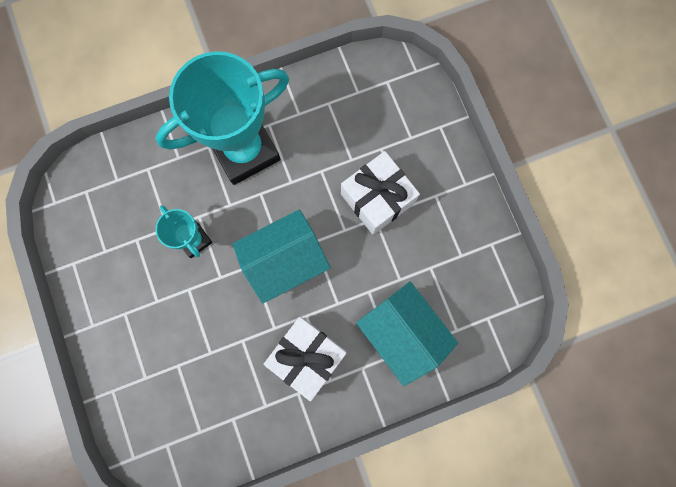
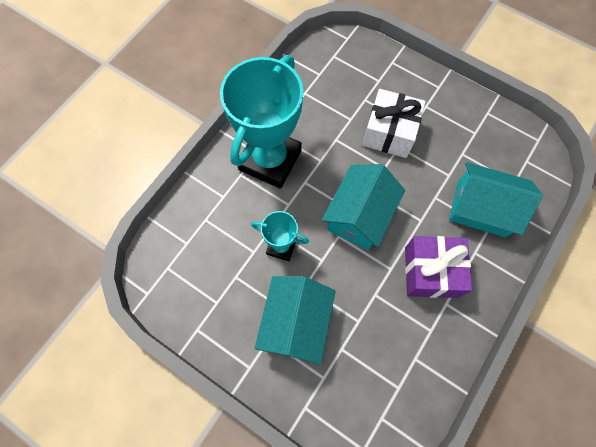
camera: 35 degrees left, 10 degrees down
white gift [263,317,346,402] -> purple gift [405,236,472,298]
none -> turquoise house [255,276,336,365]

